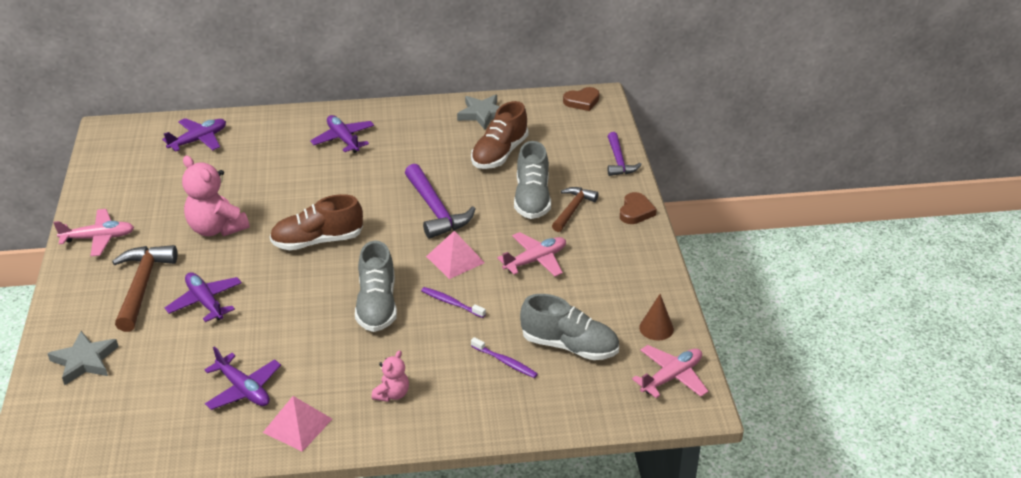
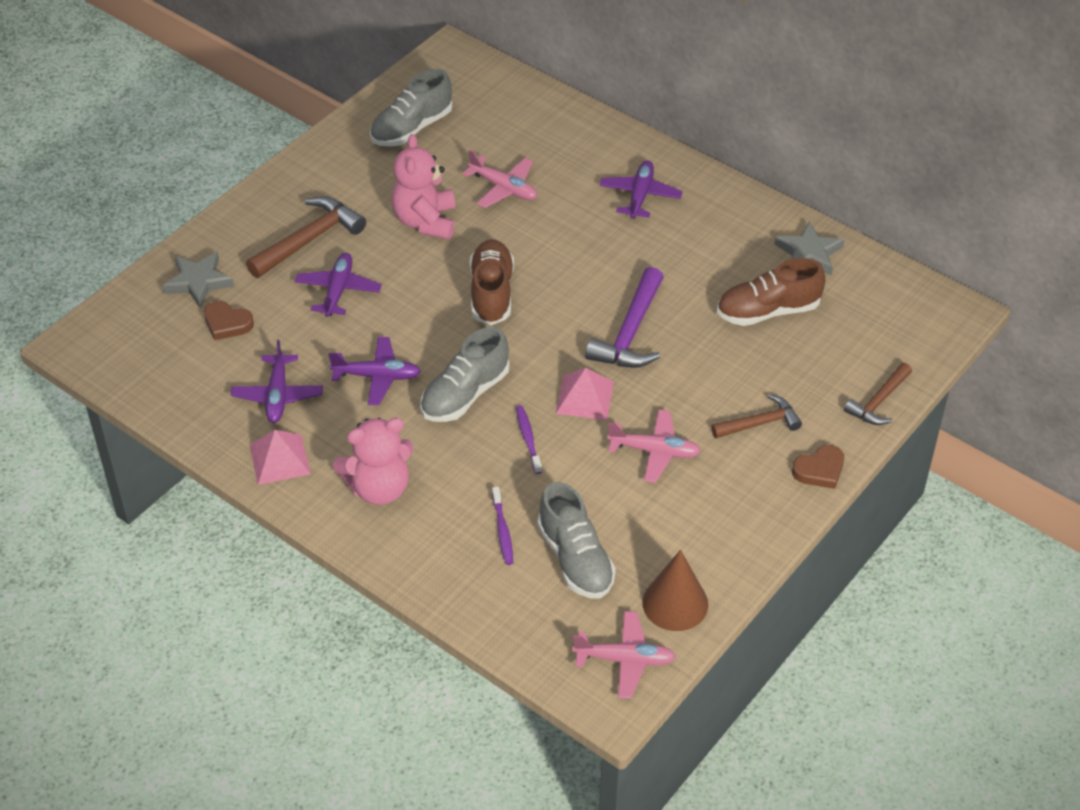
camera: 45 degrees right, 10 degrees up
pink plane [53,209,134,257] -> pink plane moved to [462,150,537,208]
purple plane [162,118,226,151] -> purple plane moved to [328,337,421,405]
brown shoe [270,194,363,250] -> brown shoe turned 60 degrees clockwise [469,239,514,325]
pink teddy bear [372,350,409,402] -> pink teddy bear [333,418,414,505], size x1.85
grey shoe [514,141,551,219] -> grey shoe moved to [370,69,453,147]
brown heart [563,87,600,111] -> brown heart moved to [204,301,254,340]
purple hammer [607,132,642,176] -> brown hammer [844,363,912,425]
brown cone [639,294,674,341] -> brown cone [642,550,708,631], size x1.55

